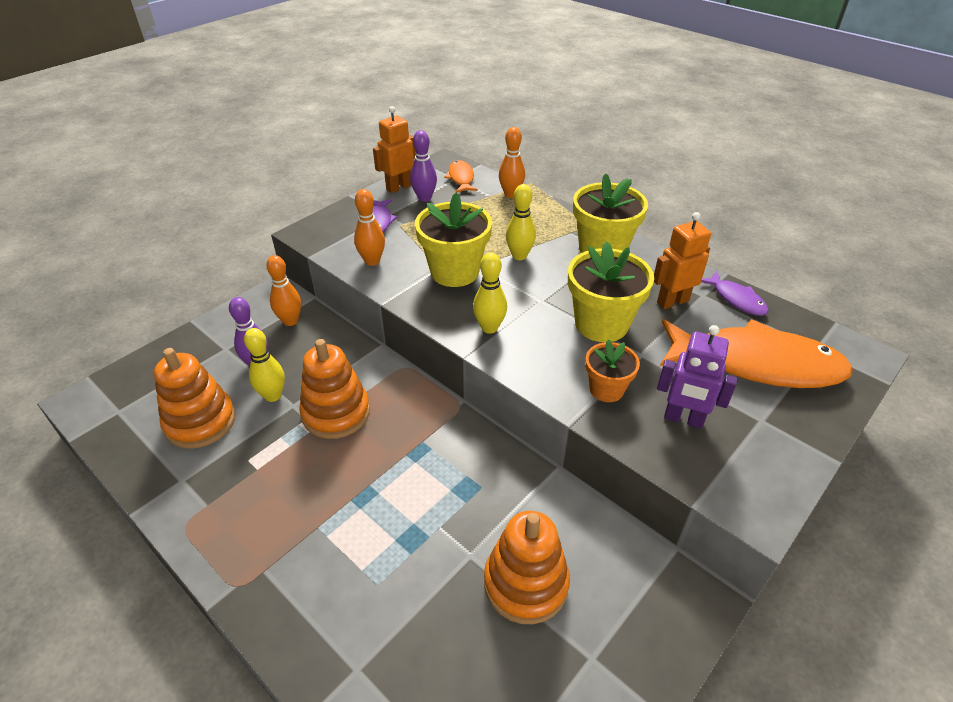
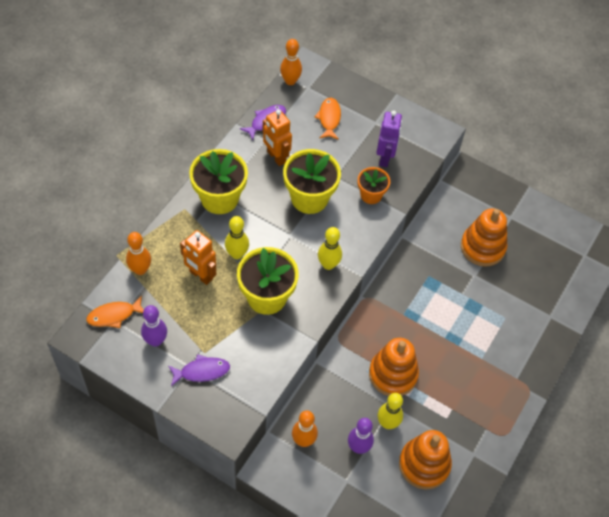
camera: 105 degrees left, 15 degrees up
orange bowling pin [354,189,385,266] -> orange bowling pin moved to [280,39,302,85]
orange robot [373,106,416,193] -> orange robot moved to [180,230,217,285]
orange fish [660,319,853,388] -> orange fish [315,98,341,140], size x0.46

